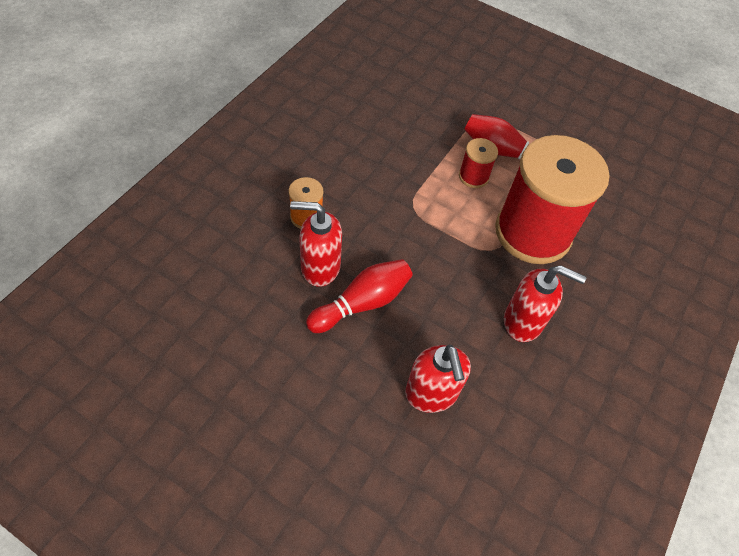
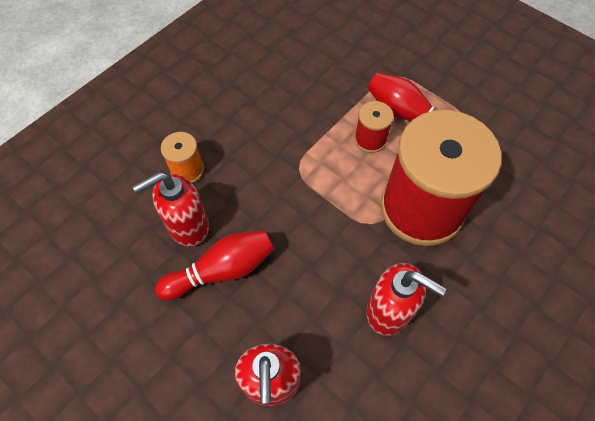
camera: 15 degrees right, 5 degrees up
red soap dispenser [290,201,342,287] -> red soap dispenser turned 45 degrees counterclockwise [133,172,209,246]

